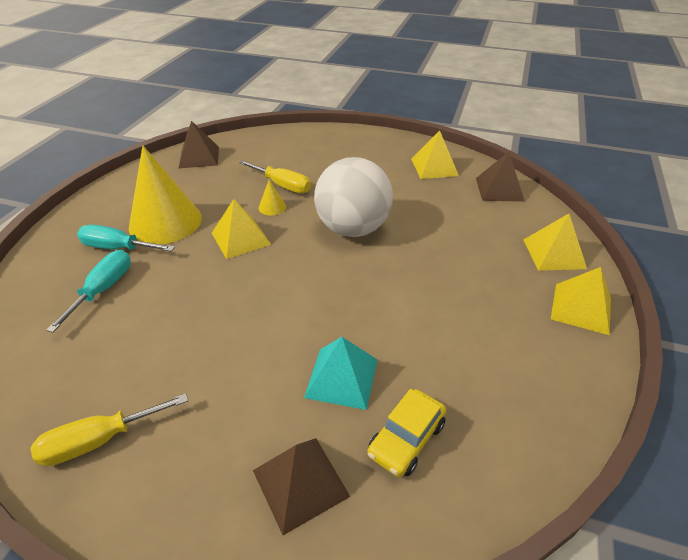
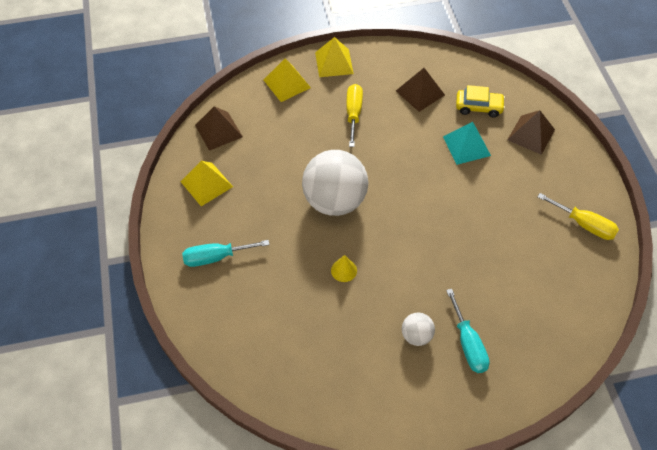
camera: 120 degrees left, 15 degrees up
turquoise screwdriver [46,250,131,333] -> turquoise screwdriver moved to [182,240,270,267]
yellow cone [129,145,202,244] -> white ball [402,313,435,346]
brown pyramid [179,121,219,168] -> brown pyramid moved to [396,68,445,112]
yellow pyramid [212,199,271,259] -> none
yellow screwdriver [239,160,311,193] -> yellow screwdriver moved to [346,84,363,147]

